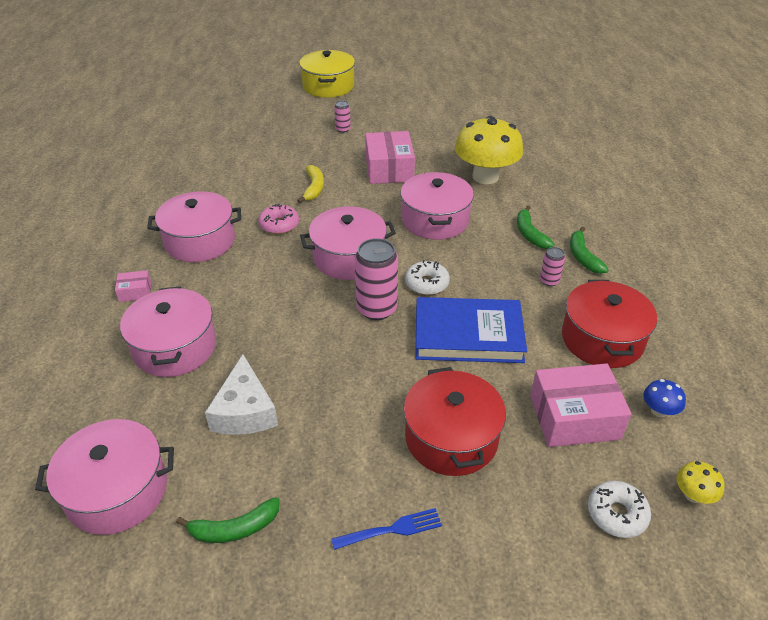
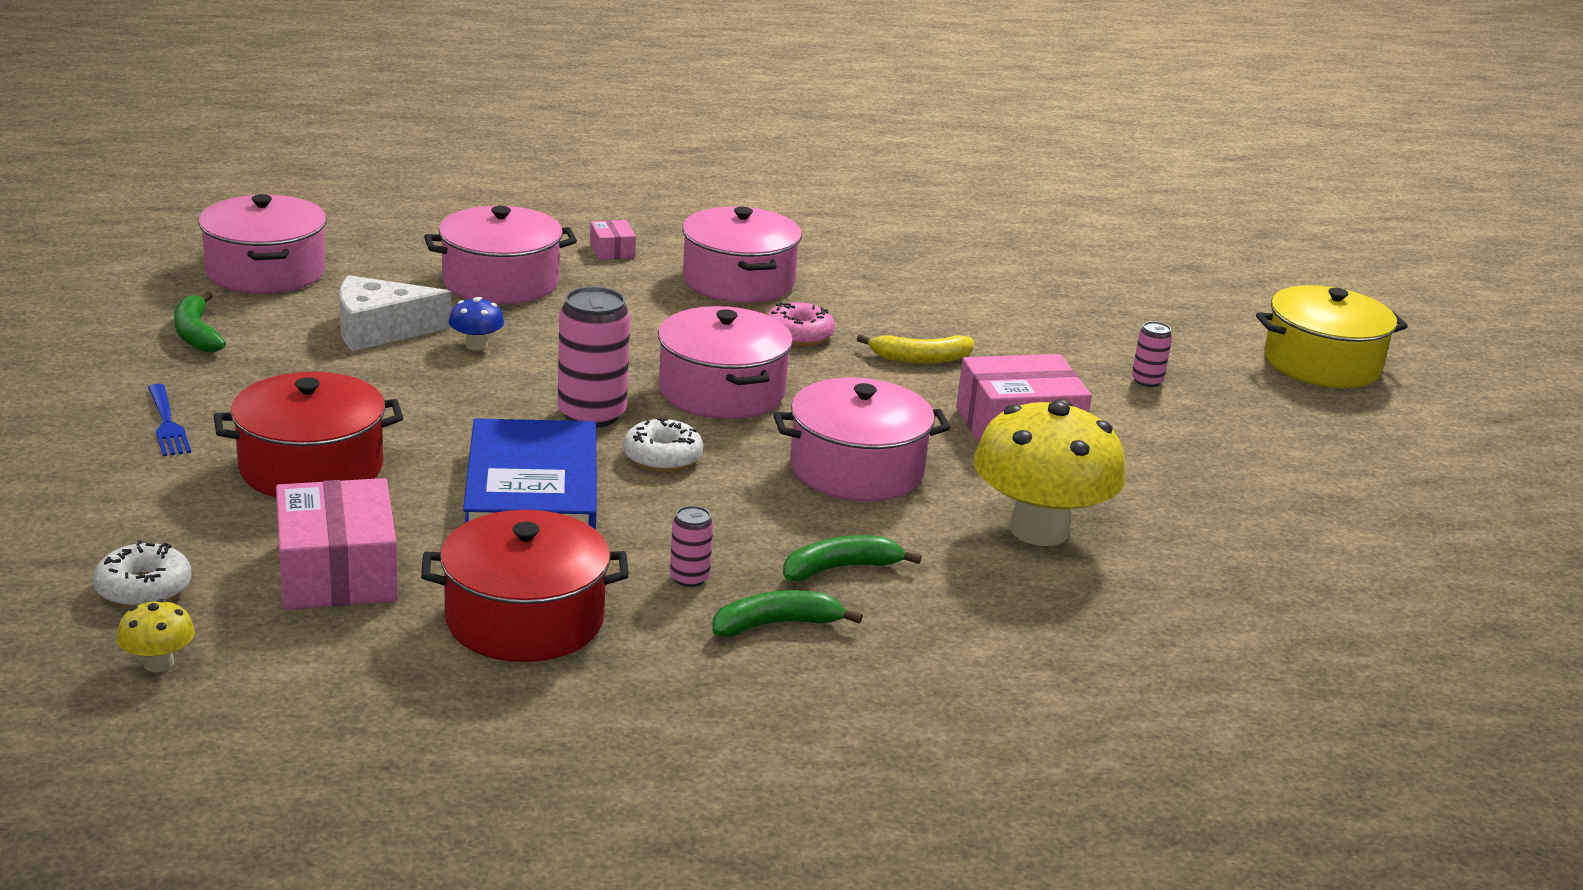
camera: 80 degrees right, 15 degrees down
blue mushroom [643,379,686,417] -> blue mushroom moved to [449,297,504,350]

